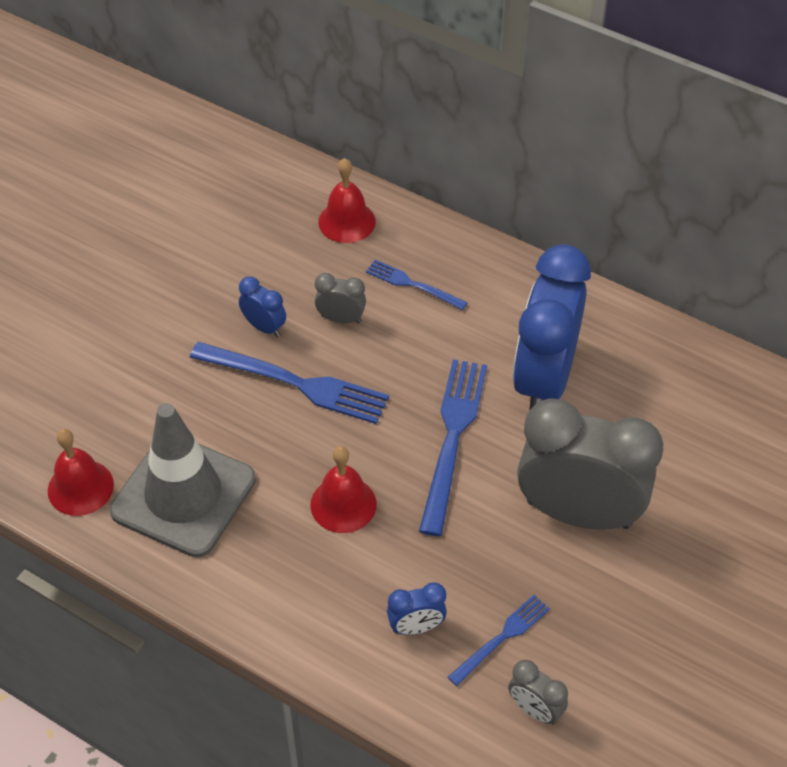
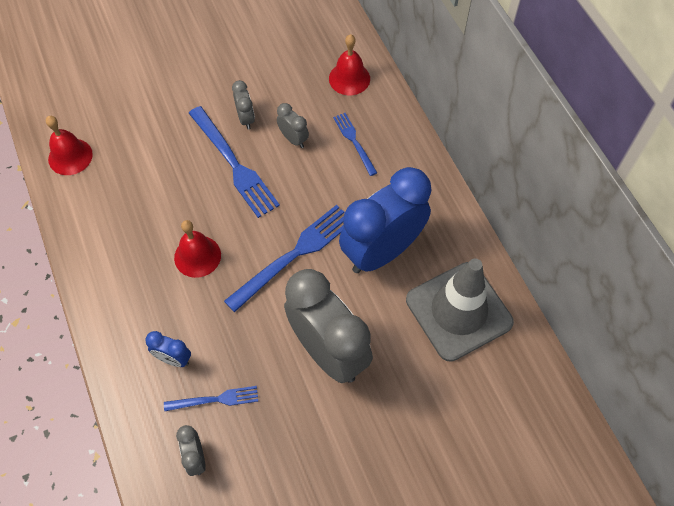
camera: 35 degrees right, 10 degrees up
grey traffic cone [110,403,256,557] -> grey traffic cone moved to [406,258,514,362]
blue clock [239,277,286,337] -> grey clock [232,80,255,129]

